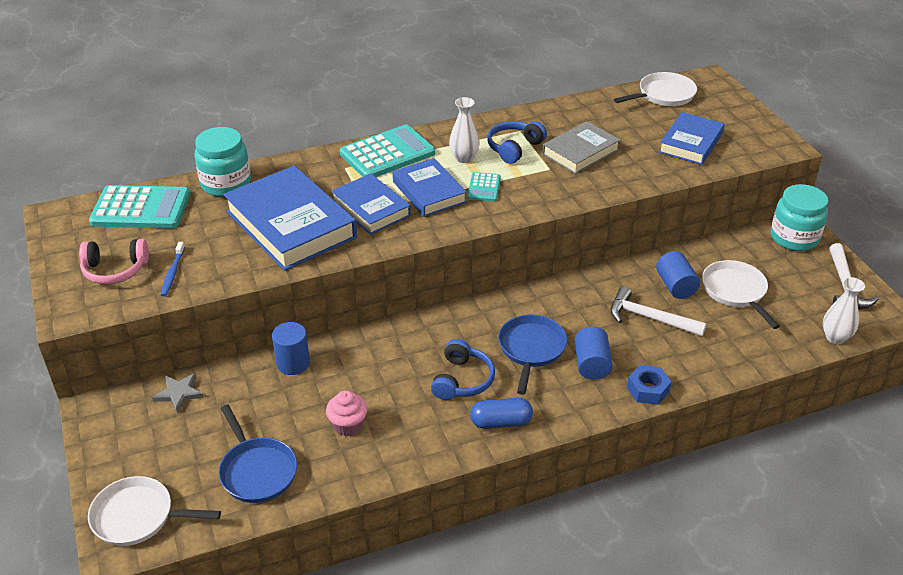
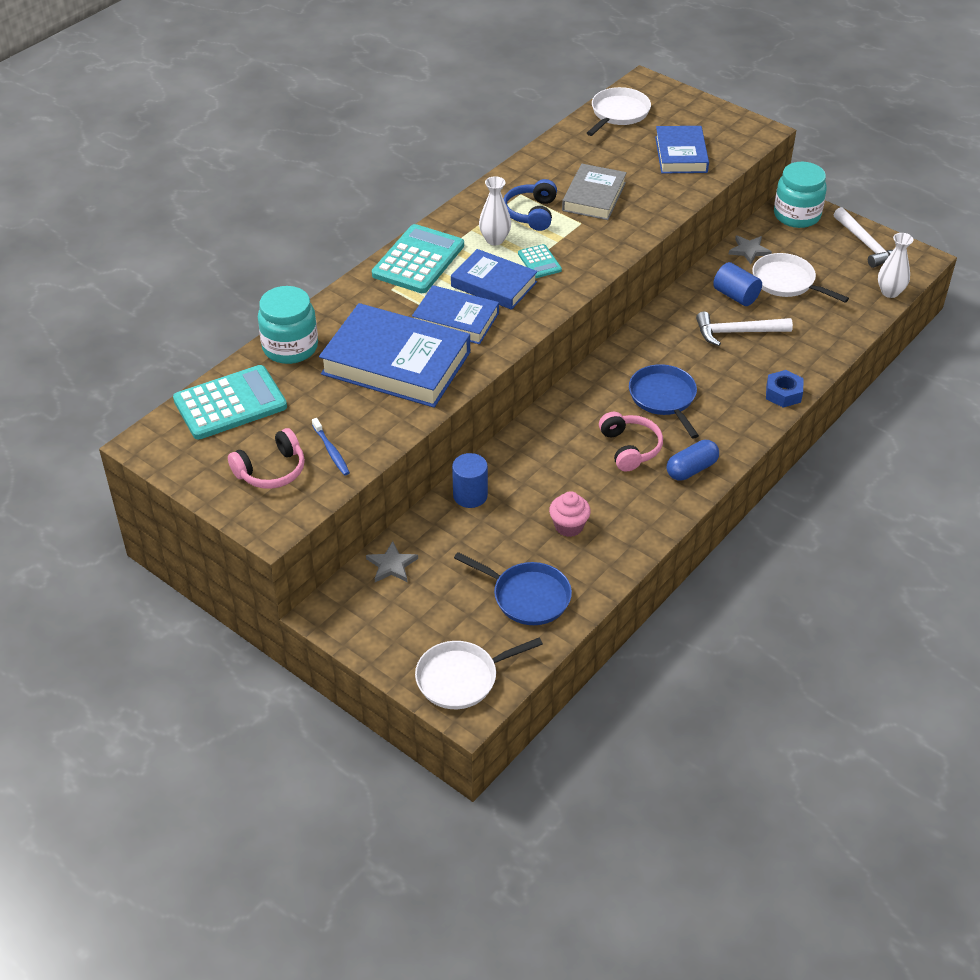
camera: 30 degrees left, 5 degrees up
blue headphones [431,339,495,400] -> pink headphones [599,412,663,472]
blue cylinder [575,327,613,380] -> none
none -> grey star [729,235,772,264]

